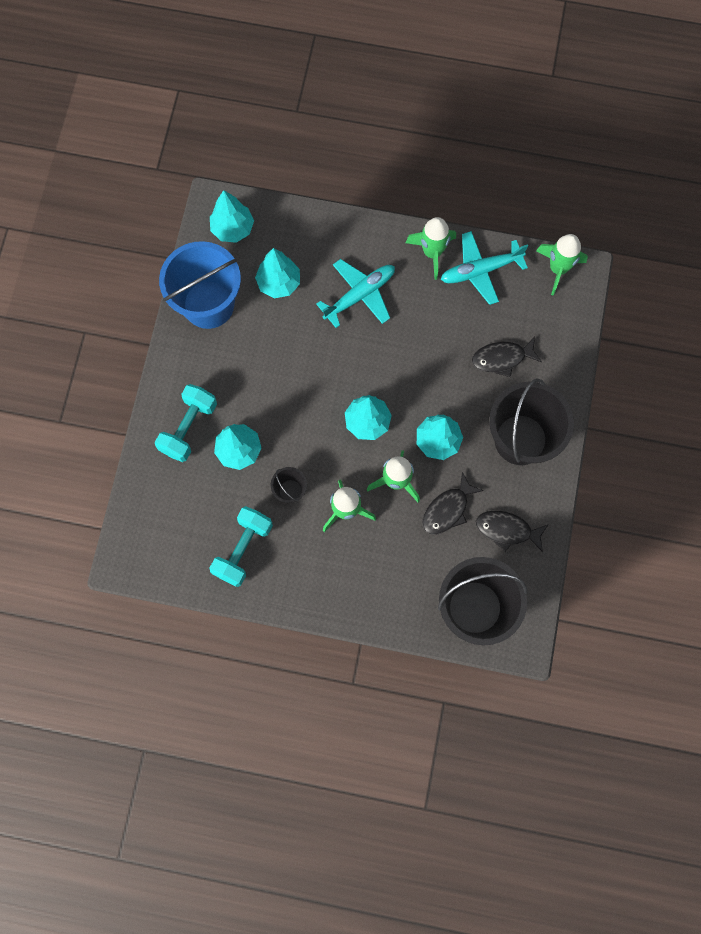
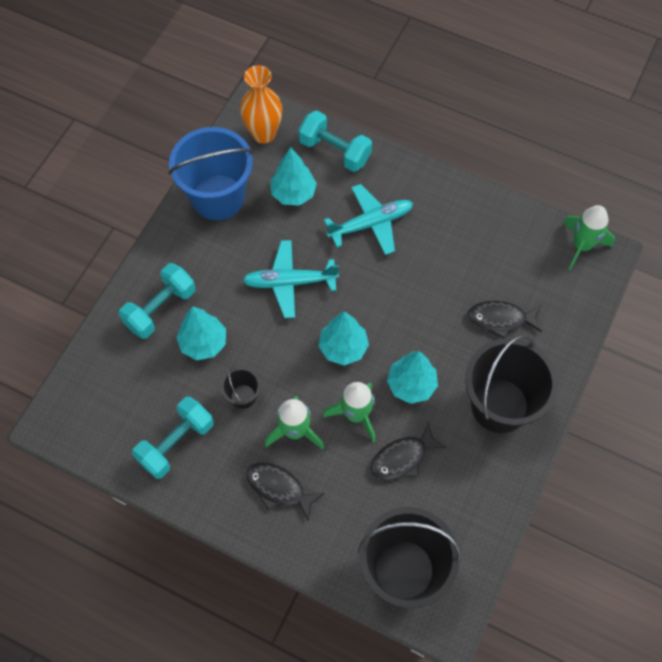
camera: 15 degrees right, 10 degrees down
turquoise tree [210,190,254,243] -> orange vase [240,65,282,144]
green rocket [406,217,456,280] -> none
turquoise plane [441,231,528,305] -> turquoise plane moved to [242,240,339,318]
black fish [476,511,549,552] -> black fish moved to [246,462,324,521]
none -> turquoise dumbbell [298,111,372,172]

